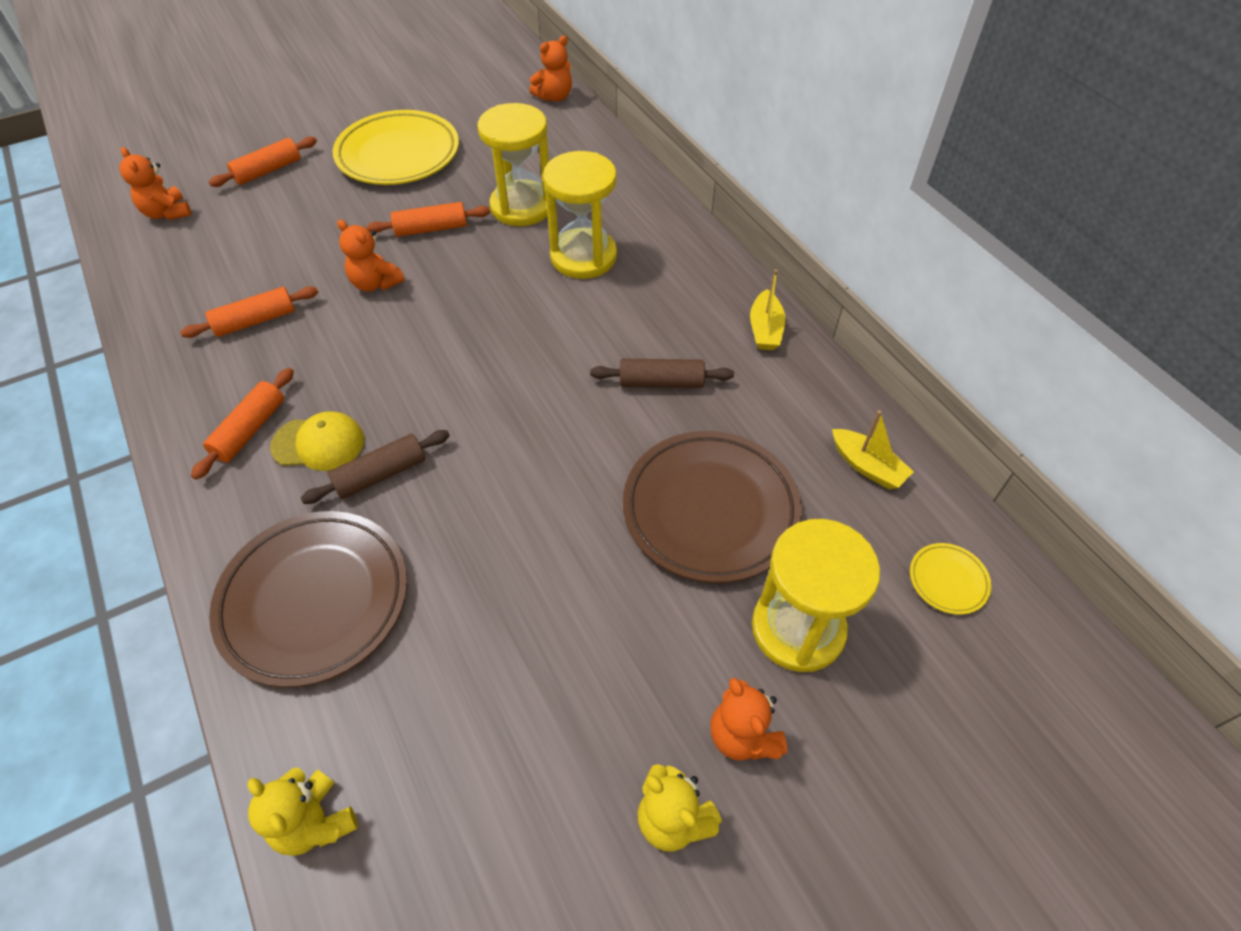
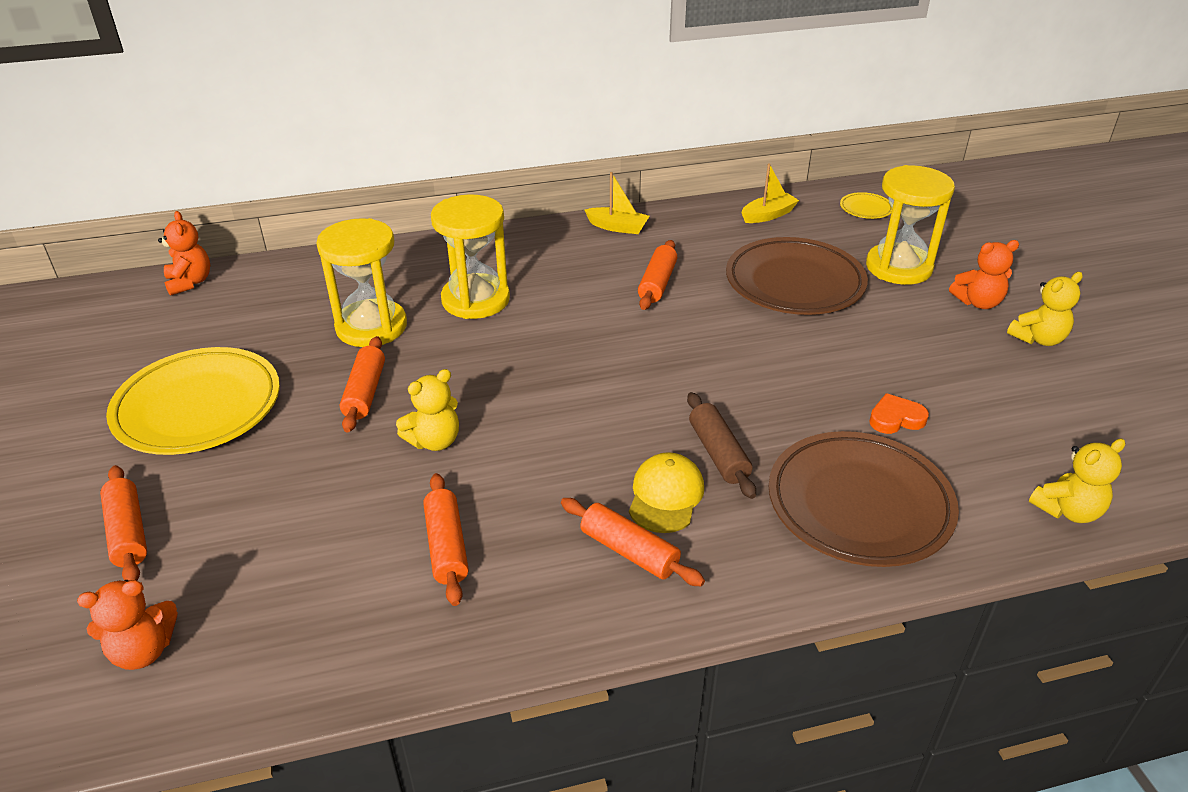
camera: 75 degrees left, 15 degrees down
orange teddy bear [337,220,405,292] -> yellow teddy bear [396,369,459,451]
brown rolling pin [590,359,734,388] -> orange rolling pin [638,240,677,310]
none -> orange heart [869,393,929,434]

